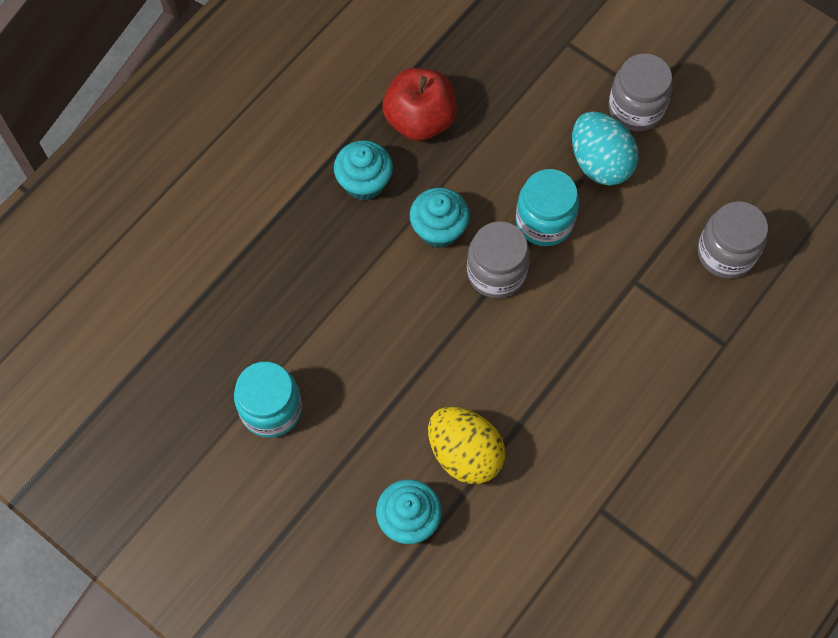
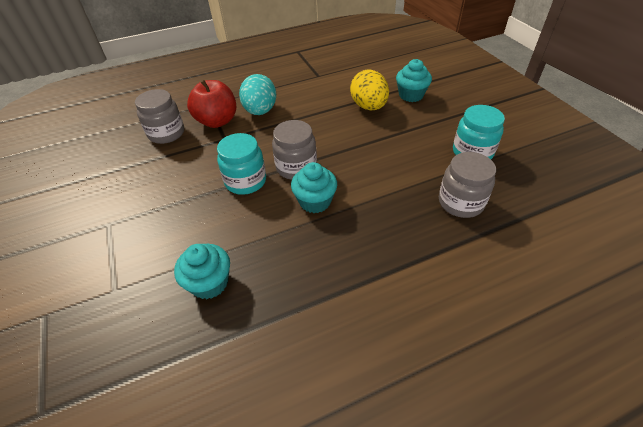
camera: 150 degrees left, 20 degrees down
turquoise cupcake [334,140,393,200] -> turquoise cupcake moved to [174,244,230,299]
red apple [382,68,457,141] -> red apple moved to [187,79,236,128]
turquoise egg [572,111,639,186] -> turquoise egg moved to [239,74,276,115]
grey jar [609,54,672,131] -> grey jar moved to [439,152,496,218]

